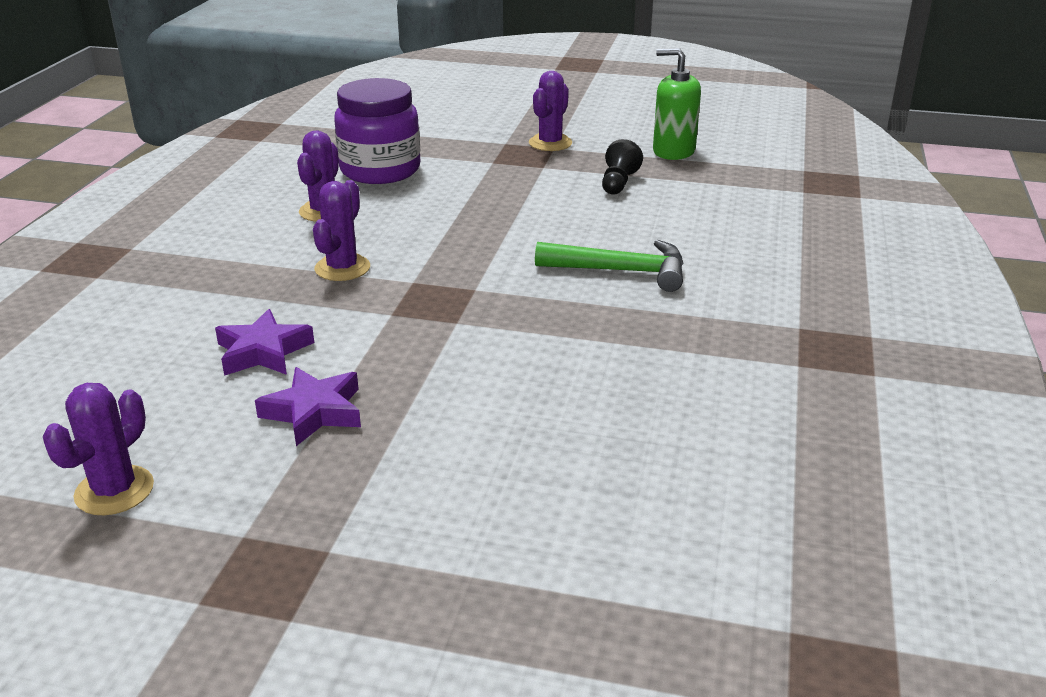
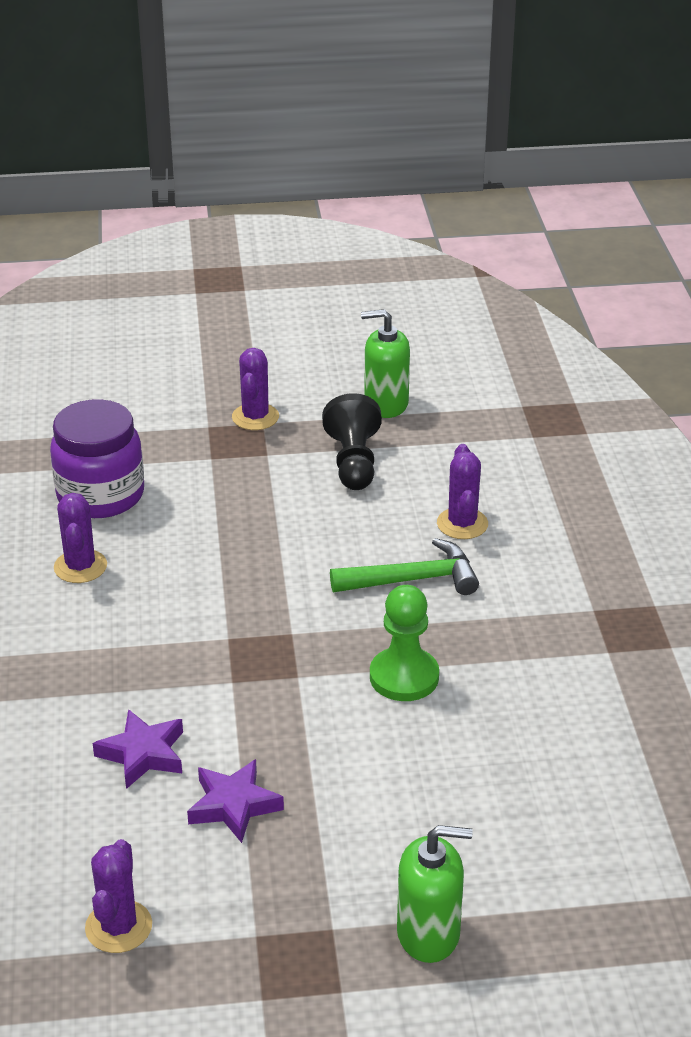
camera: 20 degrees left, 5 degrees up
purple cactus [313,180,370,281] -> purple cactus moved to [437,444,488,539]
black pawn [602,139,643,195] -> black pawn [322,393,382,490], size x1.52
none -> green pawn [370,585,439,701]
none -> green soap dispenser [397,825,473,963]

